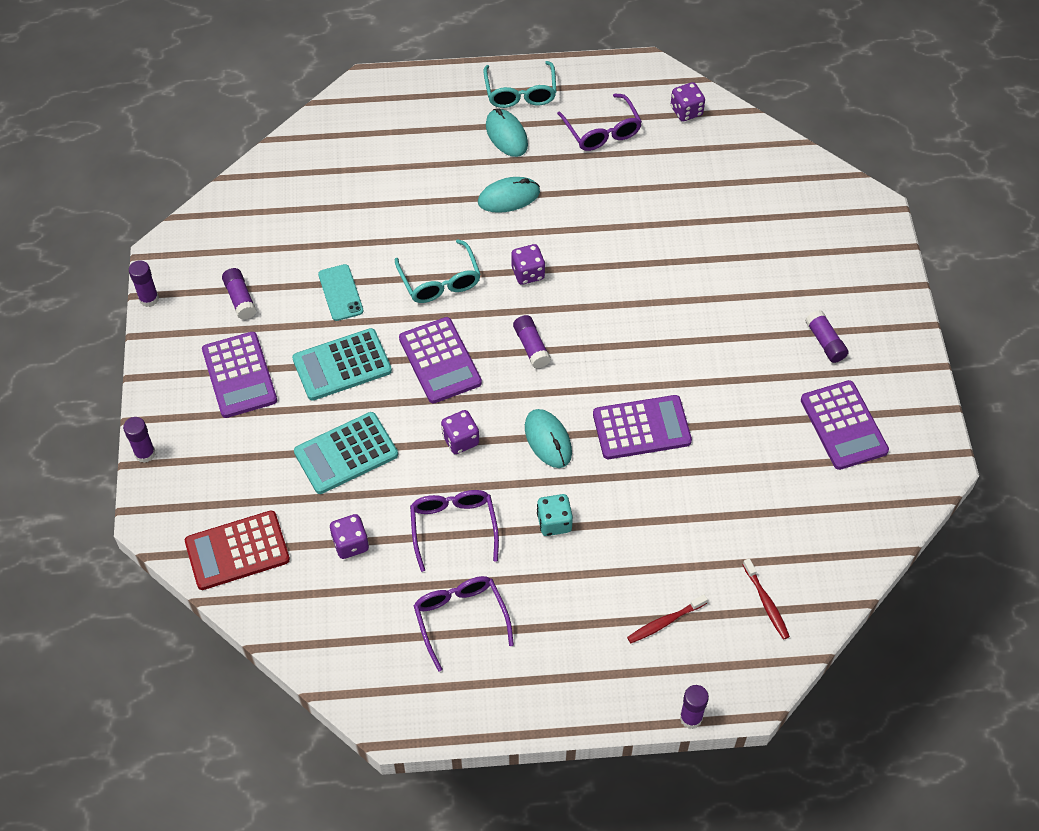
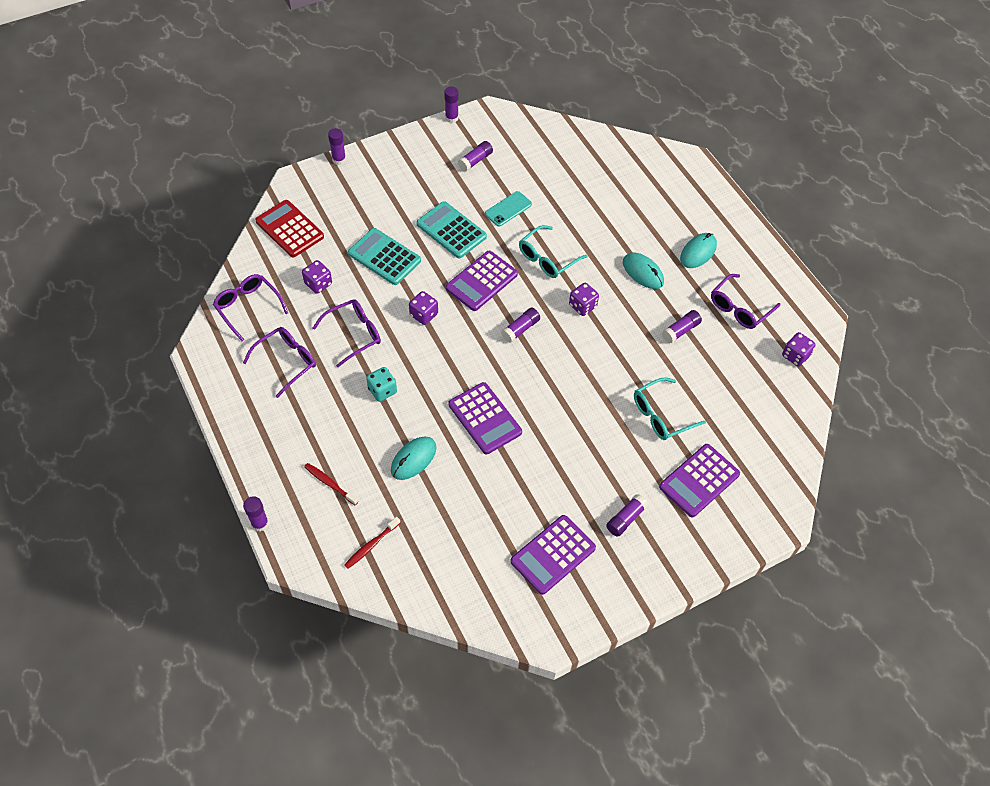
camera: 65 degrees right, 0 degrees up
purple calculator [202,332,277,418] -> purple calculator moved to [659,444,740,517]
turquoise glasses [483,61,556,108] -> turquoise glasses moved to [634,377,706,440]
turquoise mouse [525,409,572,468] -> turquoise mouse moved to [391,437,437,480]
none -> purple glasses [213,274,288,341]
none -> purple glue stick [662,310,702,343]

